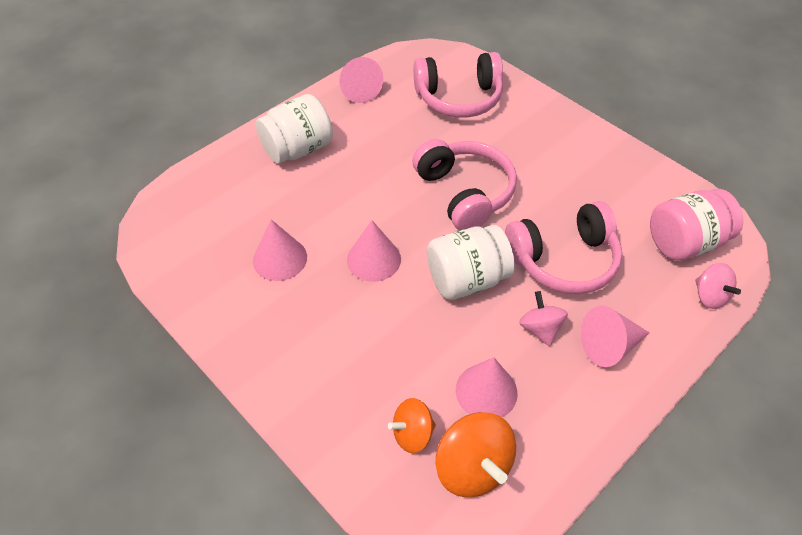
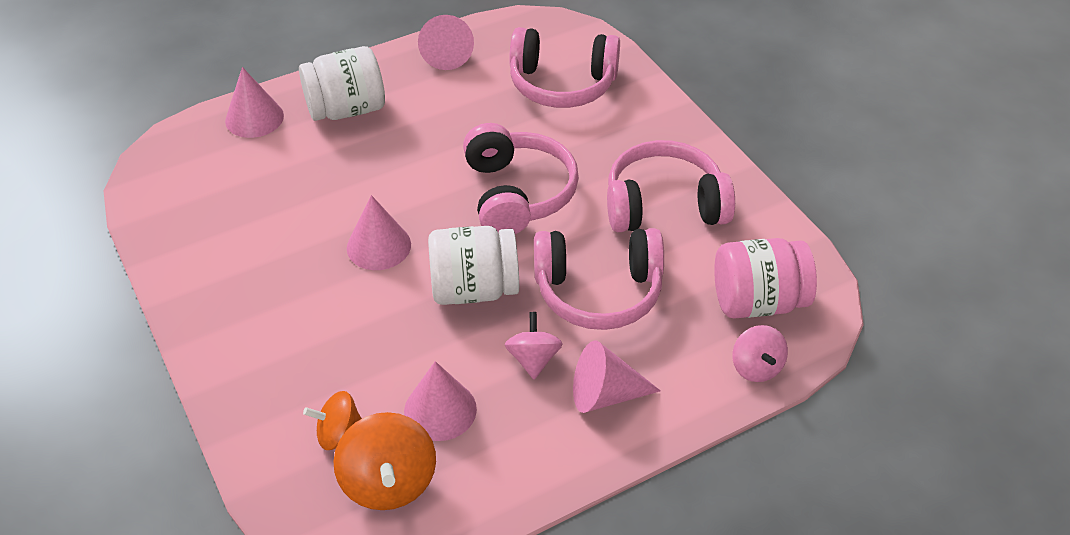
camera: 15 degrees right, 5 degrees down
pink cone [253,220,307,281] -> pink cone moved to [225,67,284,138]
none -> pink headphones [607,140,735,232]

